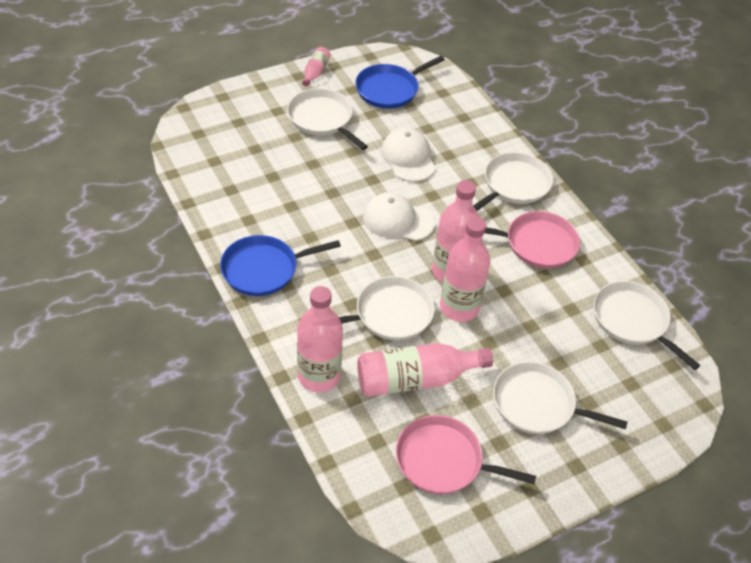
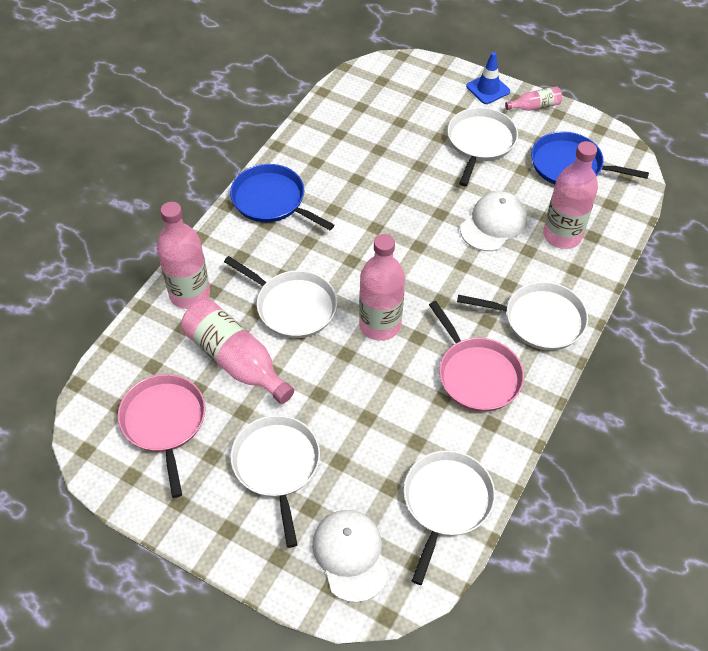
camera: 60 degrees right, 5 degrees up
white cap [363,192,435,241] -> white cap moved to [312,510,389,603]
pink bottle [440,217,490,322] -> pink bottle moved to [543,141,598,249]
none -> blue traffic cone [466,52,510,104]

